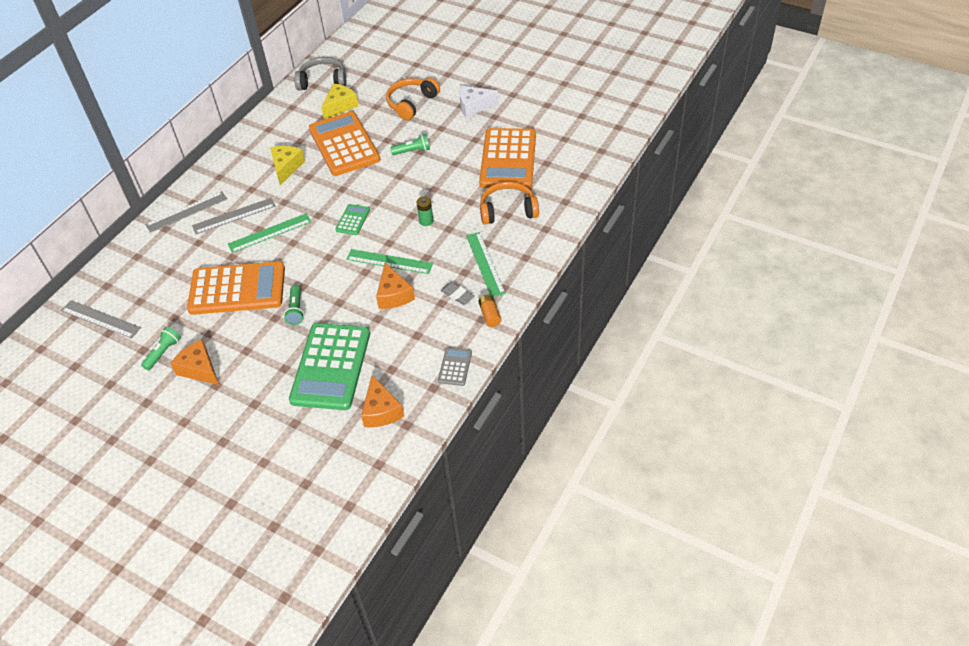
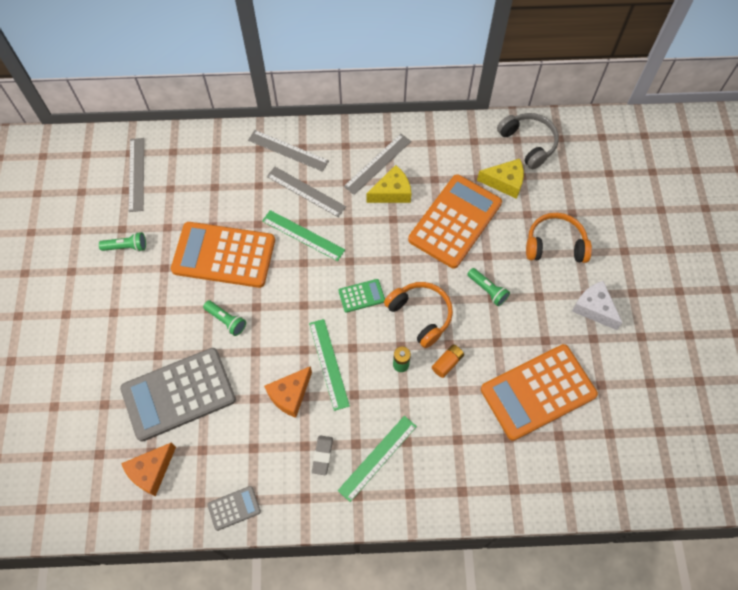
camera: 55 degrees right, 15 degrees up
orange cheese [170,339,219,385] -> none
orange calculator [187,261,285,315] -> orange calculator turned 135 degrees clockwise [171,222,275,288]
green flashlight [284,285,304,325] -> green flashlight turned 105 degrees counterclockwise [203,300,246,336]
green calculator [289,323,370,410] -> grey calculator [120,348,236,442]
orange battery [479,295,502,327] -> orange battery moved to [432,344,464,378]
orange headphones [480,182,539,225] -> orange headphones moved to [384,282,453,348]
none -> grey ruler [344,134,411,195]

